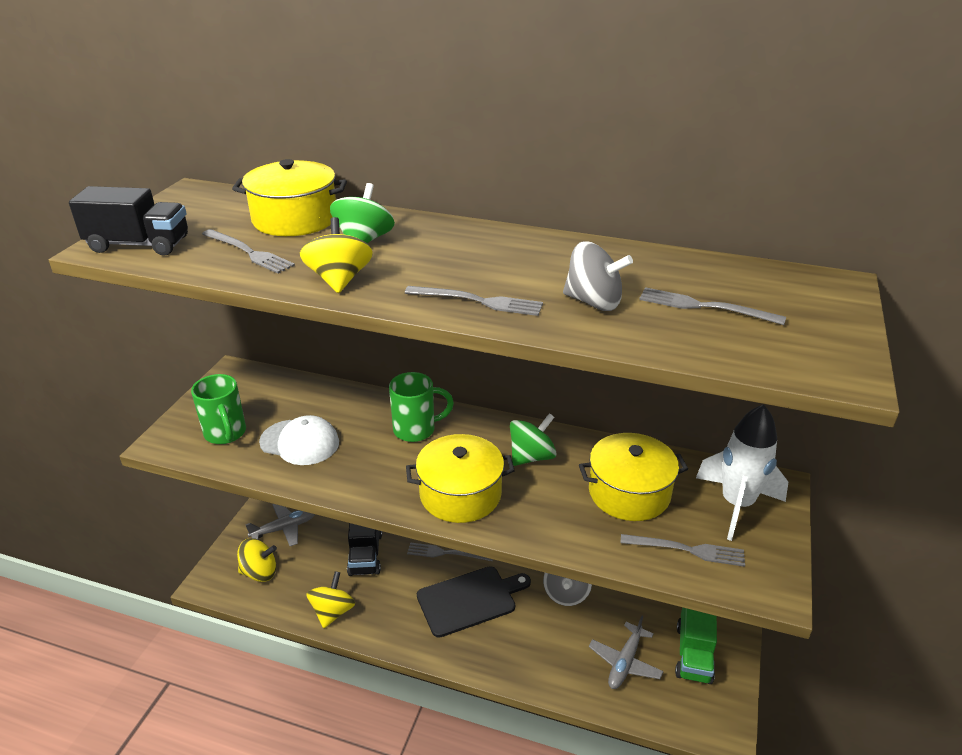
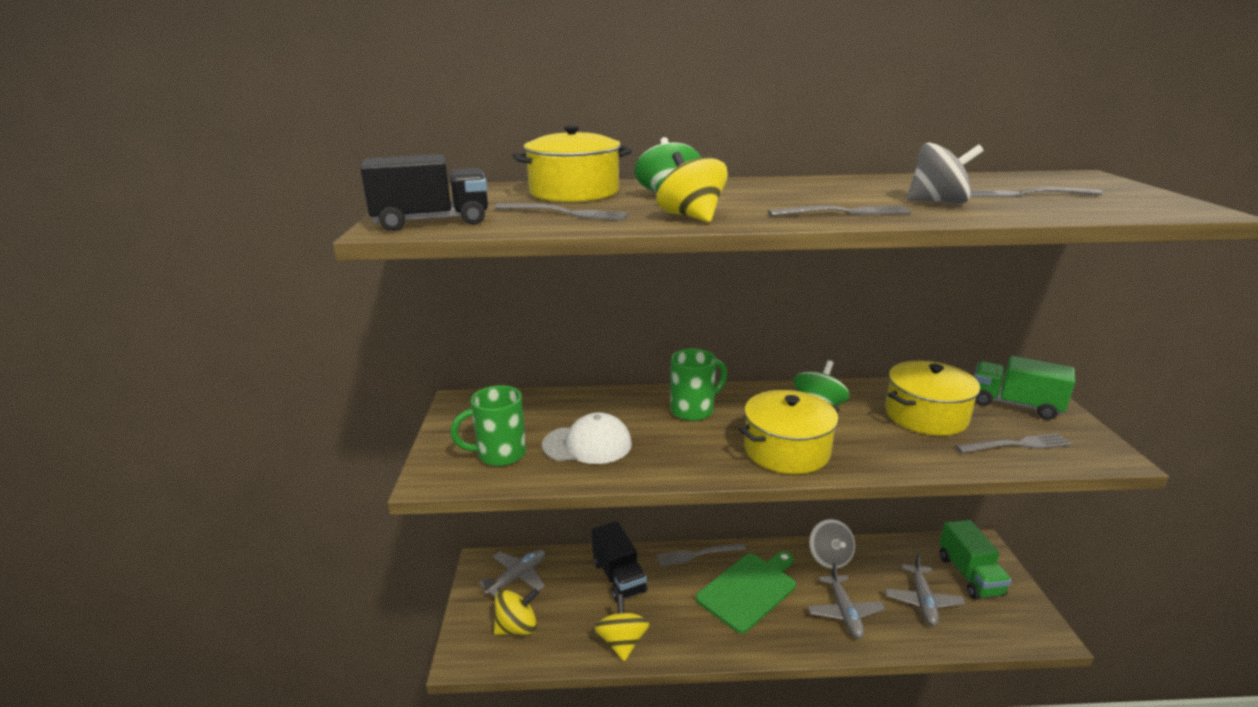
camera: 20 degrees left, 10 degrees down
green mug [191,374,246,444] -> green mug turned 120 degrees clockwise [450,385,526,466]
black cutting board [417,566,531,638] -> green cutting board [696,551,796,633]
white rocket [696,404,788,541] -> green truck [974,356,1075,420]
none -> grey plane [807,563,885,639]

